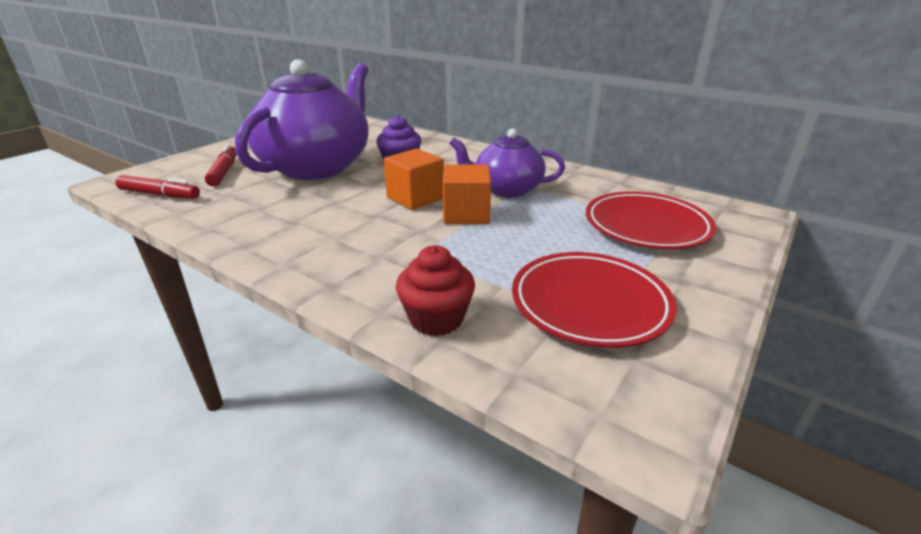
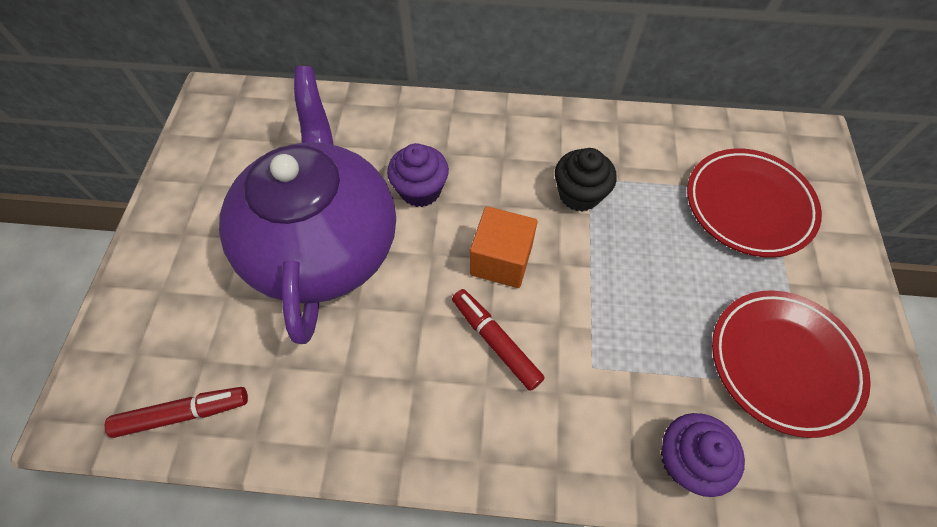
camera: 30 degrees left, 30 degrees up
red marker [205,144,237,187] -> red marker moved to [452,289,545,391]
red cupcake [396,245,475,336] -> purple cupcake [661,413,745,497]
orange cube [443,164,491,224] -> none
purple teapot [449,129,565,197] -> black cupcake [555,148,617,211]

